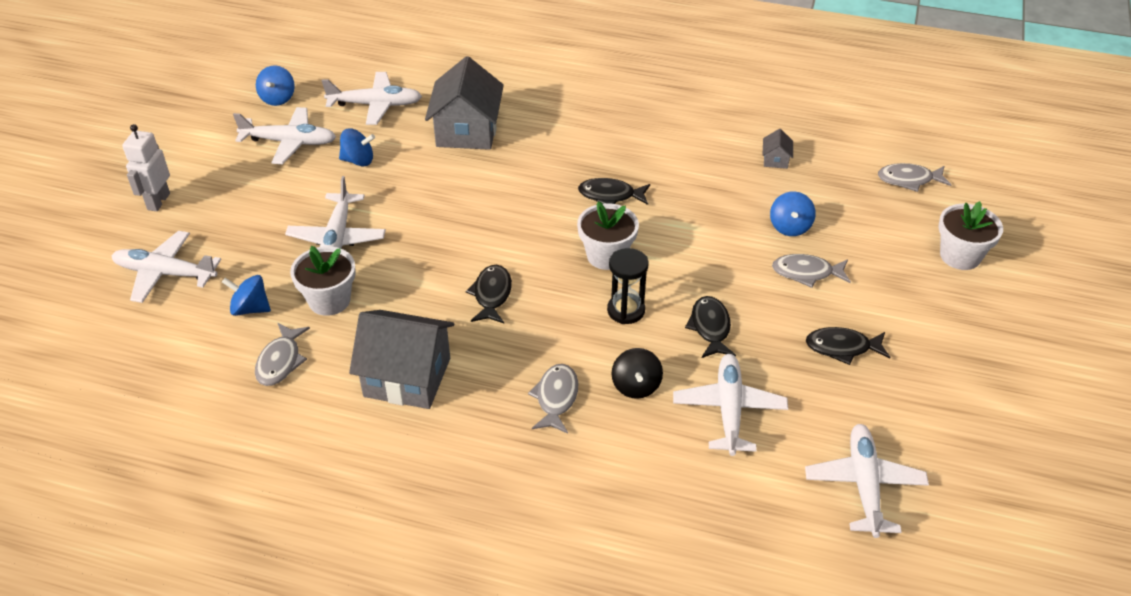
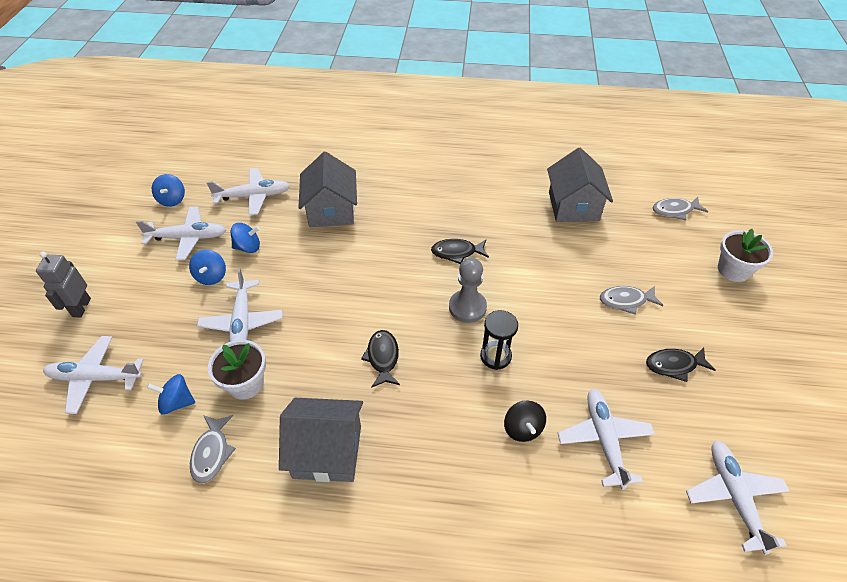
camera: 10 degrees left, 5 degrees up
white robot [122,124,170,211] -> grey robot [36,251,91,317]
grey fish [528,364,579,434] -> none
white flower pot [577,201,639,270] -> grey pawn [449,258,487,323]
black fish [685,296,736,358] -> none
grey house [763,129,793,169] -> grey house [547,148,613,222], size x2.38
blue spinning top [770,191,816,236] -> blue spinning top moved to [189,250,226,285]

